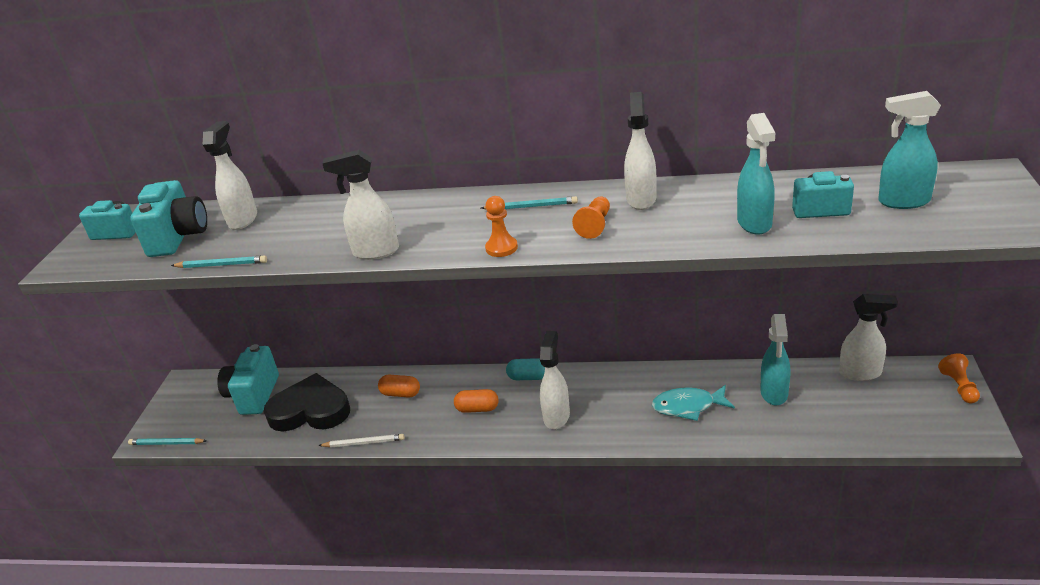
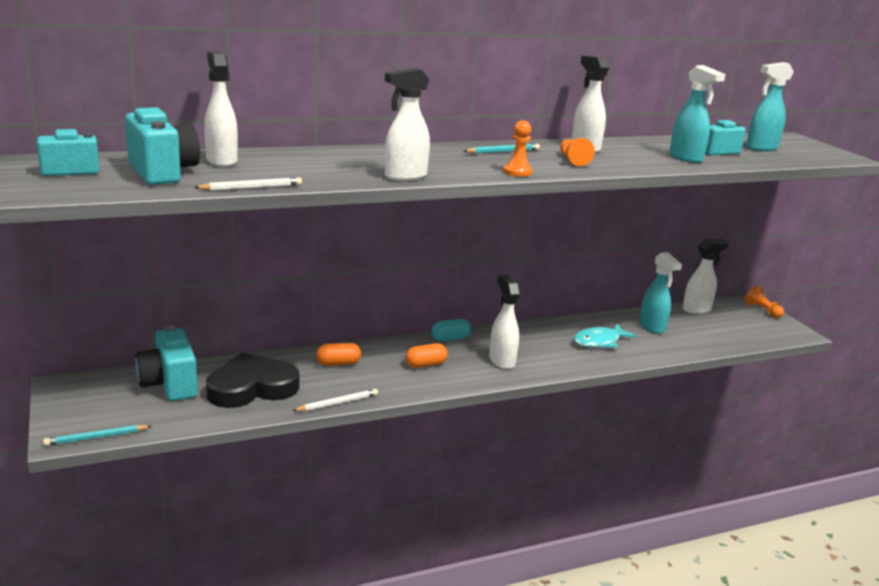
camera: 35 degrees left, 10 degrees down
turquoise pencil [171,255,267,268] -> white pencil [194,178,302,191]

